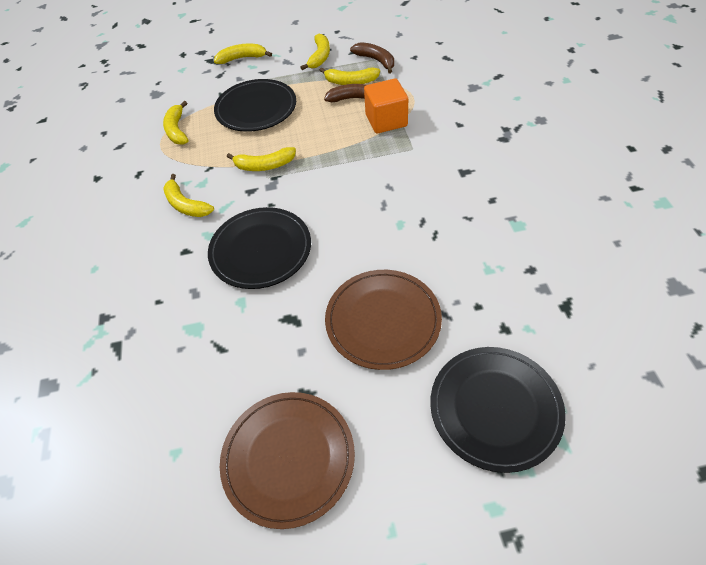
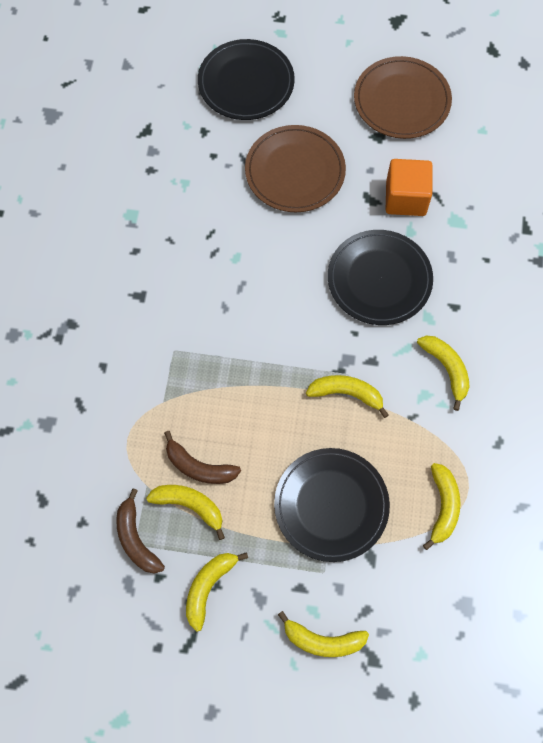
camera: 165 degrees left, 15 degrees up
orange cube [364,78,408,133] -> orange cube moved to [386,159,433,216]

